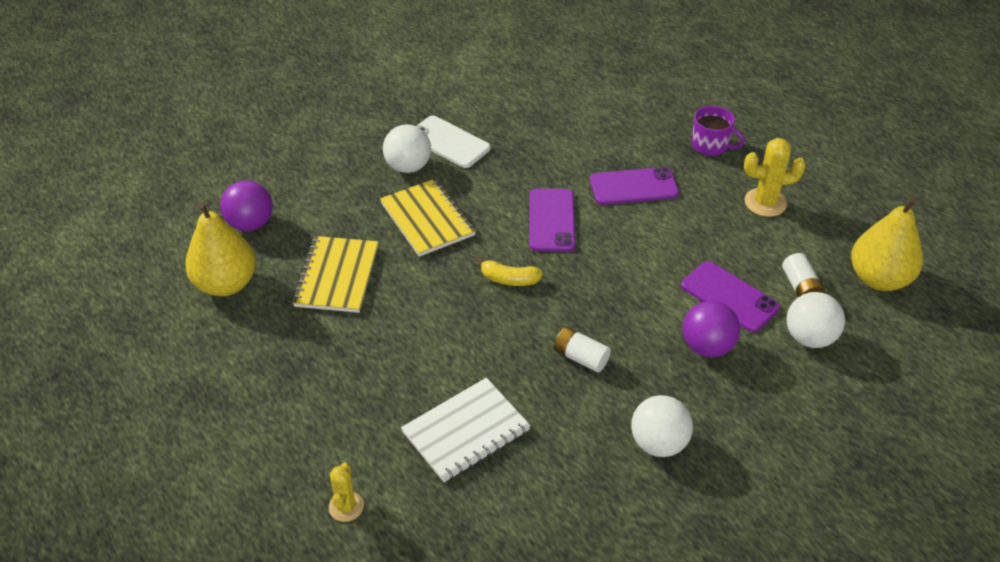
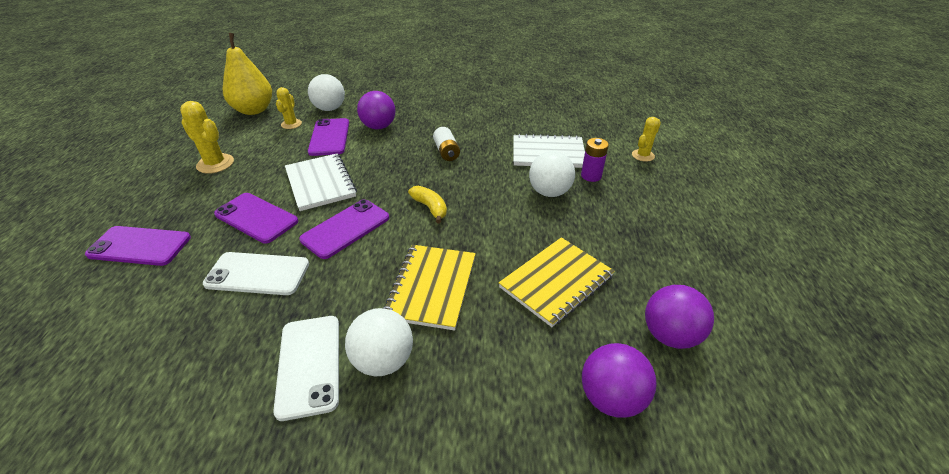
camera: 140 degrees left, 5 degrees down
yellow pear [185,202,256,296] -> purple ball [645,285,714,349]
white ball [631,395,693,457] -> white ball moved to [529,151,575,197]
purple mug [692,106,745,156] -> none
white battery [782,253,825,297] -> yellow cactus [276,87,302,129]
none -> purple phone [85,226,191,266]
none -> white phone [203,252,309,295]
none -> white notebook [285,153,357,211]
none -> purple battery [581,138,609,182]

